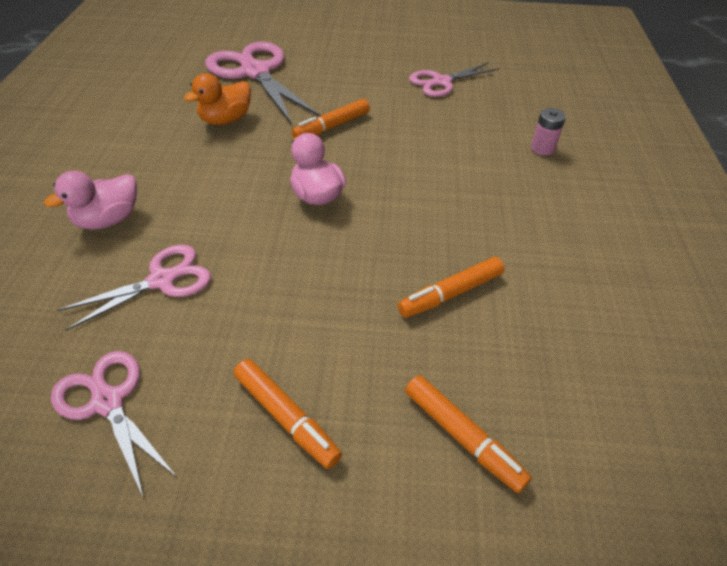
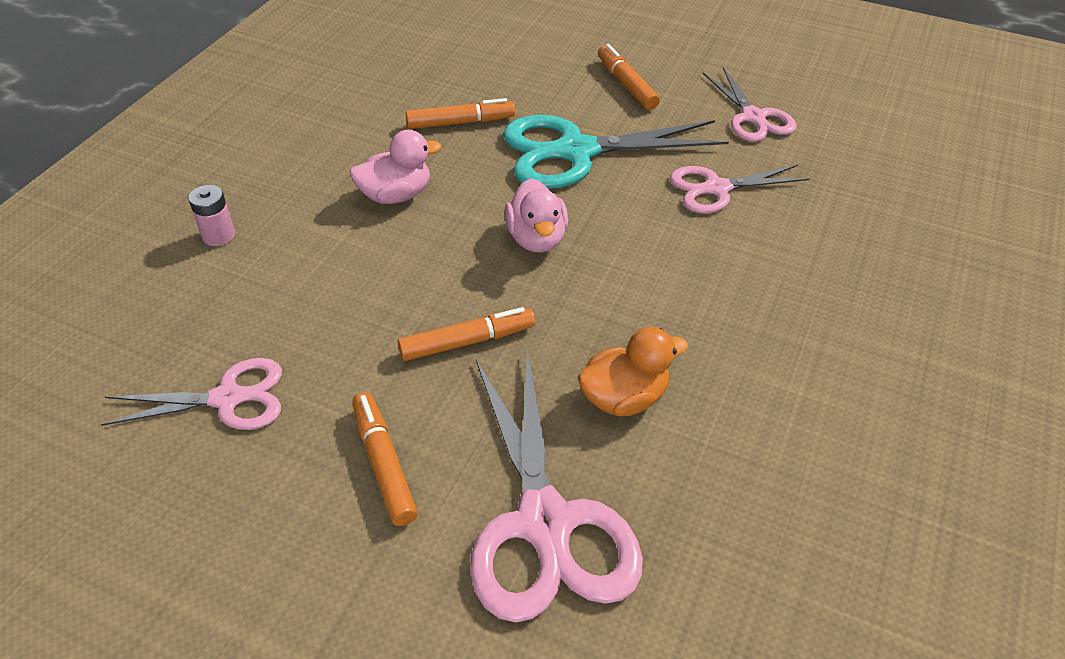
camera: 160 degrees left, 0 degrees up
pink duck [44,171,137,230] -> pink duck moved to [350,130,441,204]
orange marker [405,375,532,493] -> orange marker moved to [352,392,418,526]
none -> turquoise scissors [503,115,729,189]

